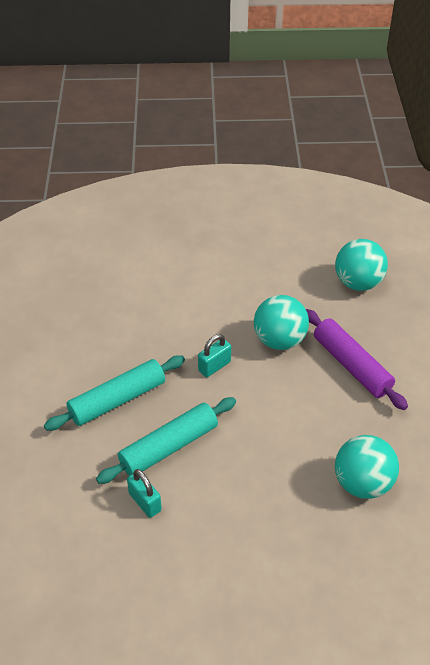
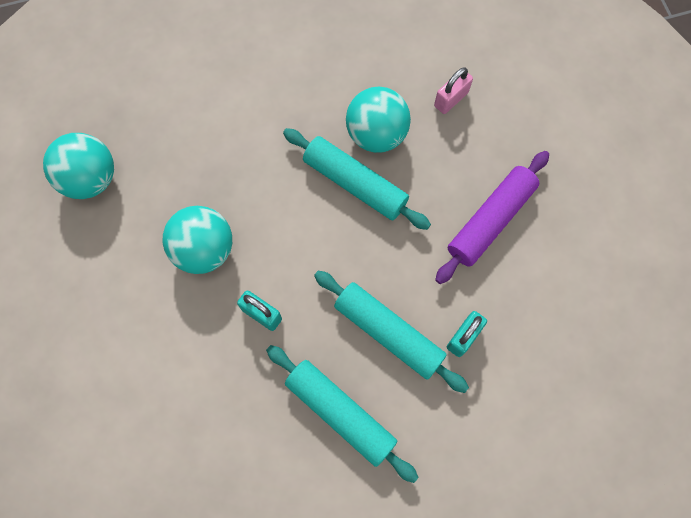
camera: 105 degrees left, 25 degrees up
purple rolling pin [306,309,408,410] -> purple rolling pin moved to [435,151,549,284]
none -> turquoise rolling pin [283,128,431,230]
none -> pink padlock [434,67,473,114]

